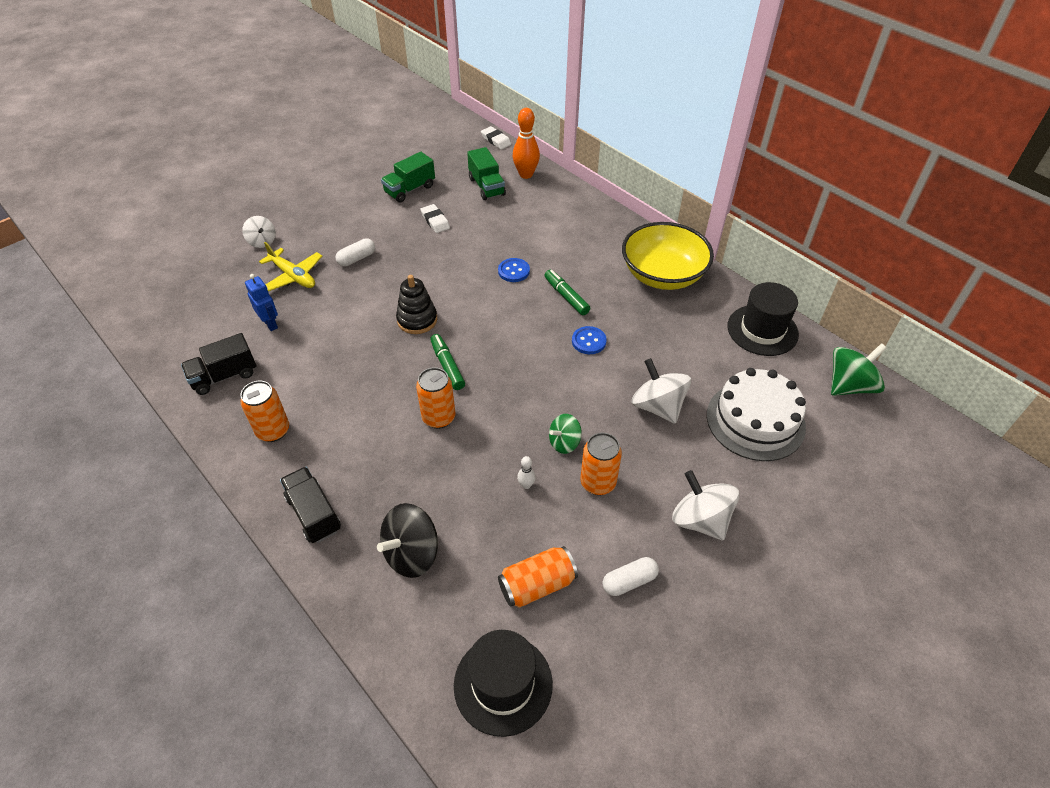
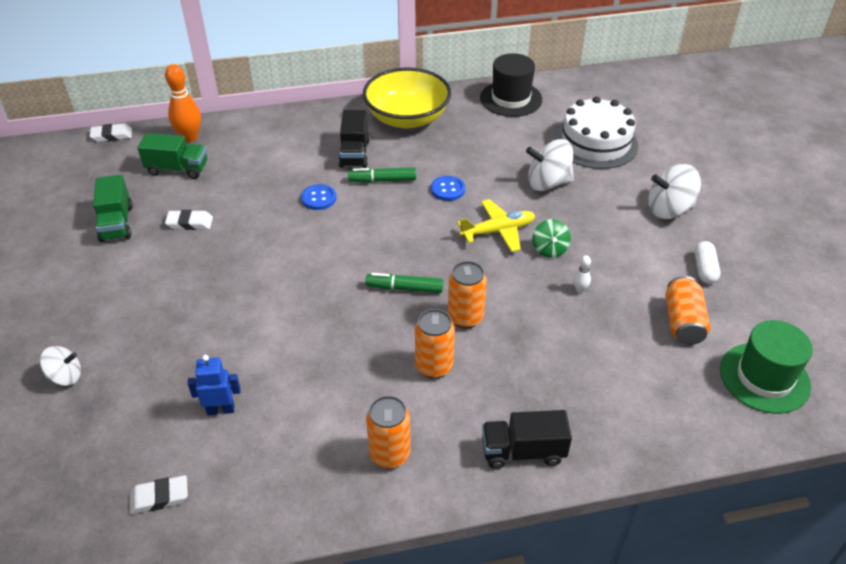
camera: 60 degrees left, 5 degrees down
black truck [181,333,256,395] -> black truck moved to [338,110,370,168]
yellow plane [259,242,322,291] -> yellow plane moved to [457,199,535,252]
white capsule [335,238,375,266] -> none
black spinning top [377,503,438,578] -> none
black stacking toy [396,275,437,334] -> none
black hat [454,630,553,737] -> green hat [720,320,813,414]
orange can [581,433,622,495] -> orange can moved to [415,309,455,379]
green spinning top [831,343,887,396] -> none
none -> white eraser [130,475,188,514]

